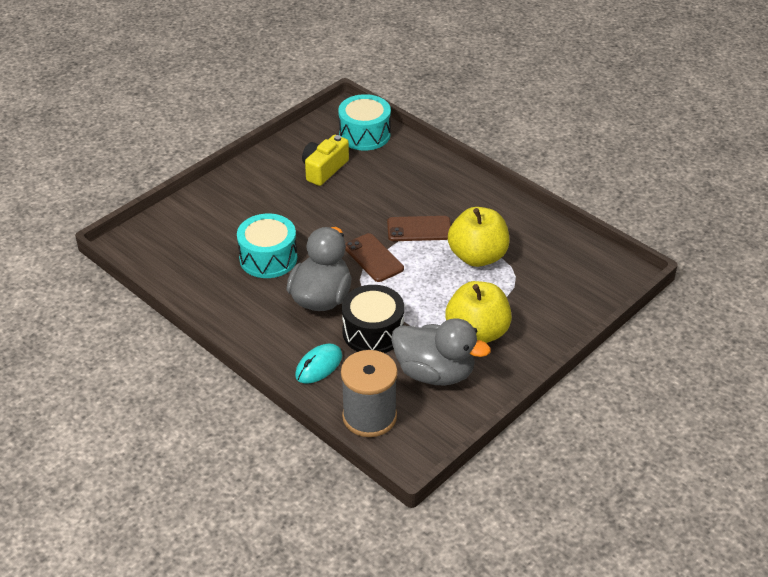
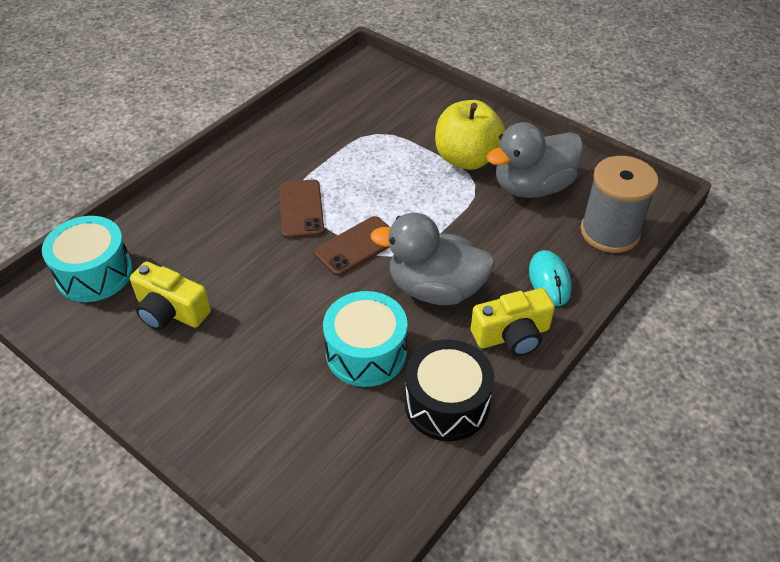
camera: 95 degrees left, 5 degrees up
turquoise mouse [295,344,342,384] -> turquoise mouse turned 45 degrees clockwise [529,250,572,306]
black drum [342,285,404,353] -> black drum moved to [405,339,494,441]
grey duck [391,318,491,385] -> grey duck turned 135 degrees counterclockwise [486,122,584,198]
yellow apple [448,207,509,267] -> none
none -> yellow camera [471,288,555,356]

